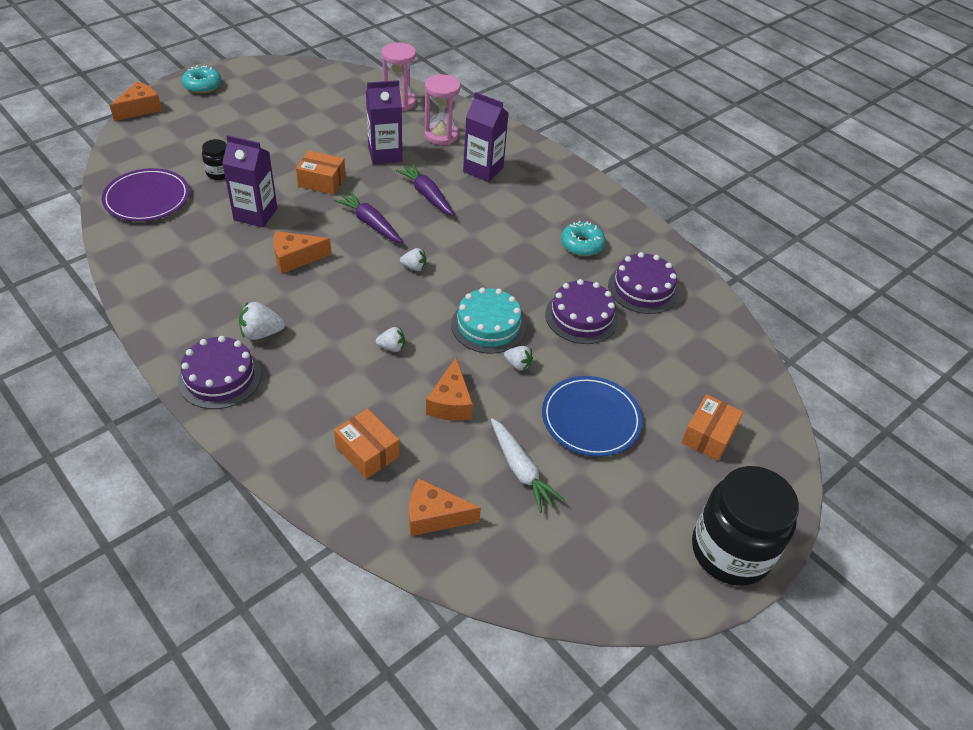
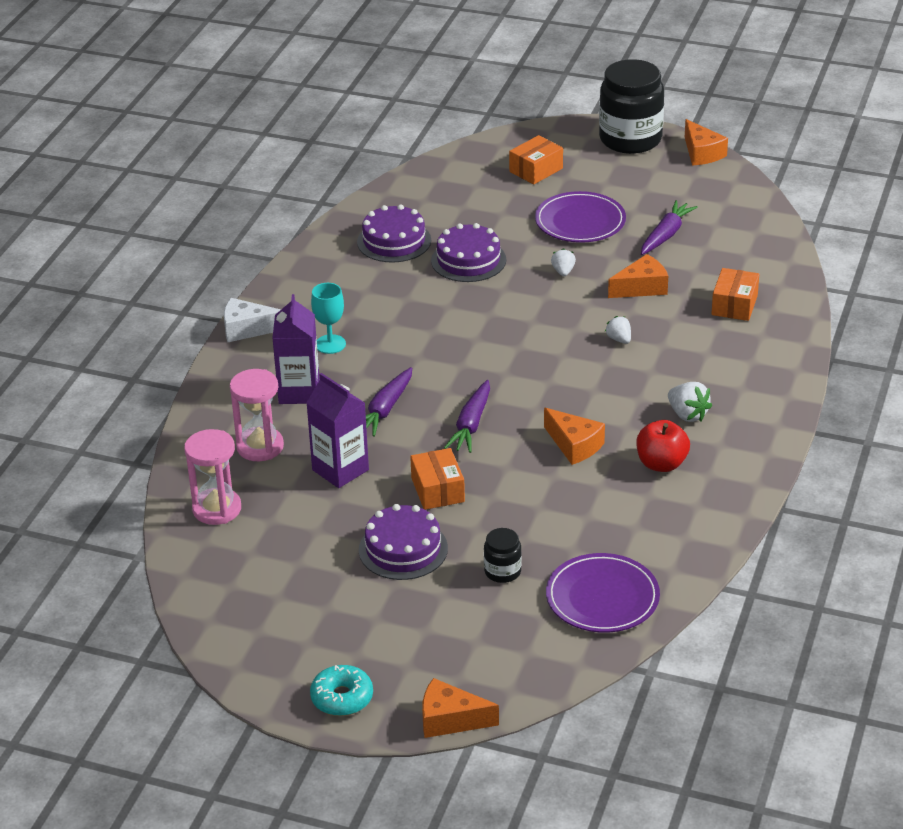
camera: 115 degrees left, 10 degrees down
purple cake [178,336,262,409] -> purple cake moved to [359,504,448,580]
purple carton [222,135,277,227] -> none
white strawberry [400,248,426,271] -> none
orange cheese [409,478,481,536] -> orange cheese moved to [685,119,728,166]
turquoise cake [451,288,526,354] -> none
white carrot [491,418,565,513] -> purple carrot [641,200,698,255]
blue plate [542,376,643,457] -> purple plate [535,191,626,243]
turquoise donut [561,221,606,256] -> none
orange box [681,394,743,461] -> orange box turned 45 degrees counterclockwise [509,135,563,184]
none -> white cheese [224,298,281,342]
none -> turquoise goblet [311,283,346,354]
none -> red apple [636,420,690,472]

